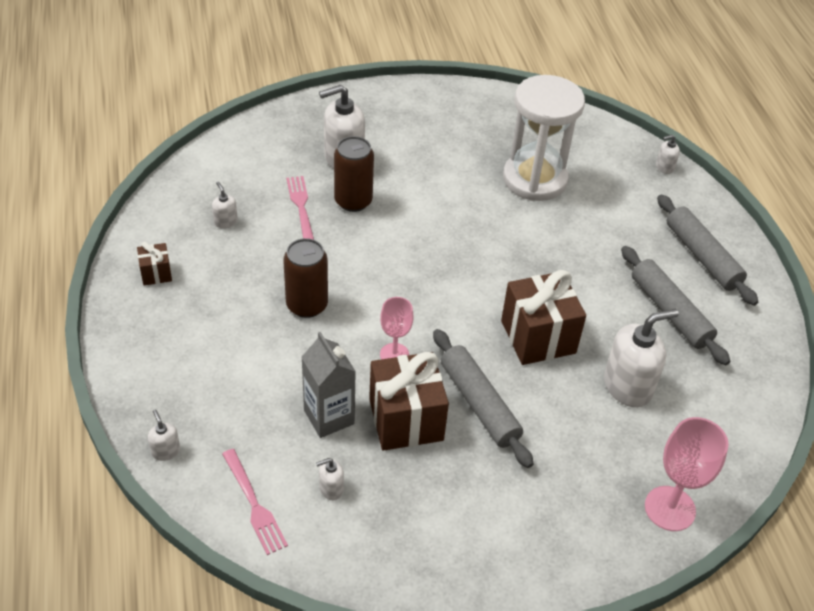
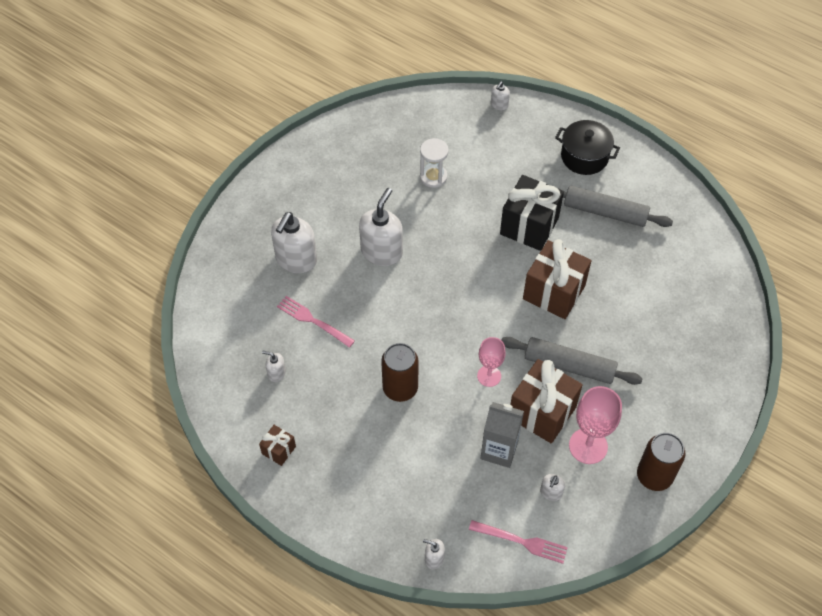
camera: 40 degrees left, 10 degrees up
brown can [334,136,374,212] -> brown can moved to [637,433,685,491]
white hourglass [503,75,585,201] -> white hourglass [420,138,449,188], size x0.49
white soap dispenser [604,309,679,407] -> white soap dispenser moved to [359,188,403,266]
pink goblet [645,417,728,531] -> pink goblet moved to [569,386,622,464]
grey rolling pin [657,194,758,306] -> black pot [555,120,620,175]
none -> black gift [500,175,564,251]

